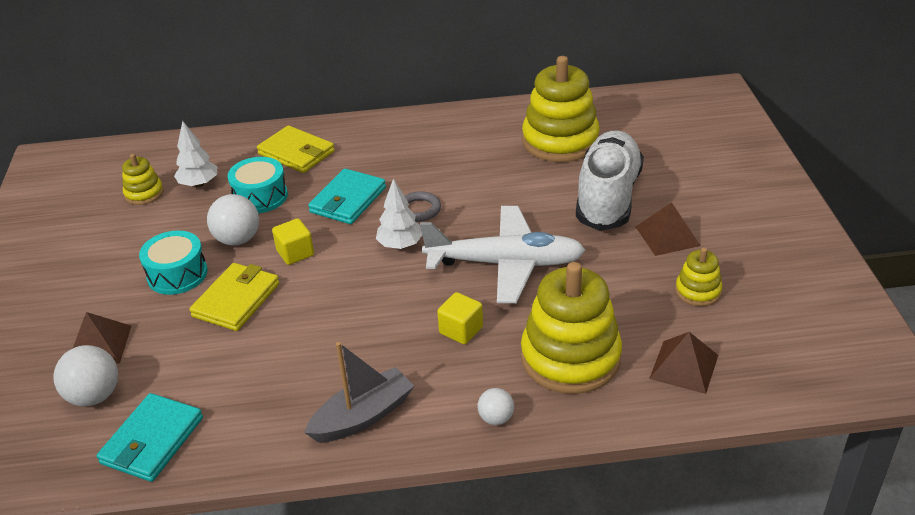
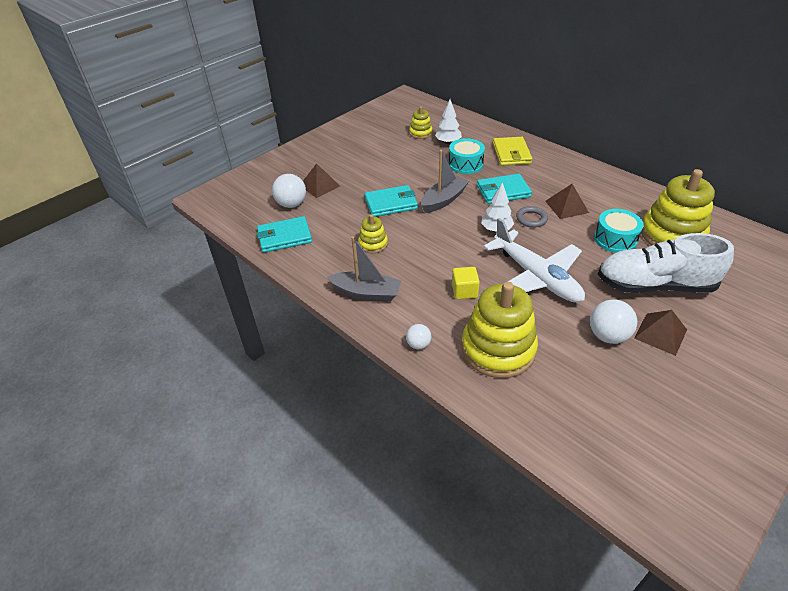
camera: 50 degrees right, 5 degrees up
turquoise drum [139,230,208,295] -> turquoise drum moved to [594,209,644,253]
yellow wallet [189,263,279,331] -> turquoise wallet [365,185,418,217]
white ball [207,194,259,245] -> white ball moved to [590,300,637,344]
yellow cube [272,218,314,265] -> grey boat [421,150,469,213]
white shoe [576,130,644,231] -> white shoe turned 150 degrees counterclockwise [598,233,734,293]
brown pyramid [649,332,718,394] -> brown pyramid moved to [545,184,589,219]
yellow stacking toy [675,247,723,306] -> yellow stacking toy moved to [358,214,388,253]

